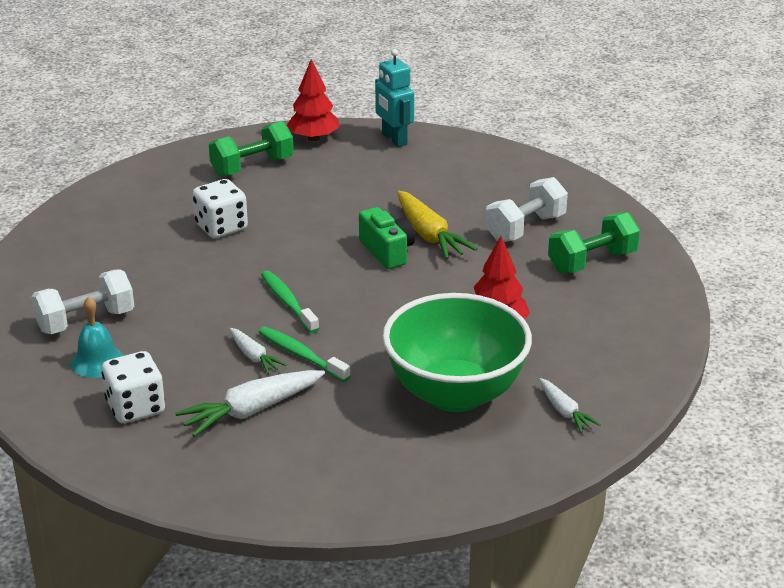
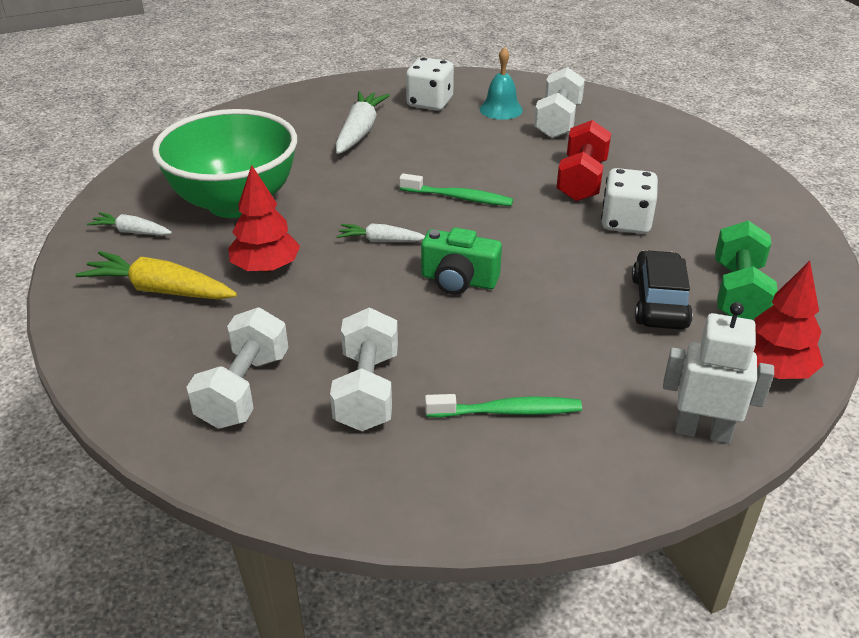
camera: 135 degrees right, 5 degrees up
white carrot [230,328,287,374] -> white carrot moved to [337,223,425,242]
green toothbrush [259,327,350,382] -> green toothbrush moved to [425,394,582,418]
turquoise robot [375,49,414,147] -> white robot [663,302,774,444]
yellow carrot [397,191,477,259] -> yellow carrot moved to [75,251,237,299]
green dumbbell [548,212,640,273] -> white dumbbell [186,307,288,429]
none -> red dumbbell [556,120,611,201]
none -> black car [632,250,693,330]

